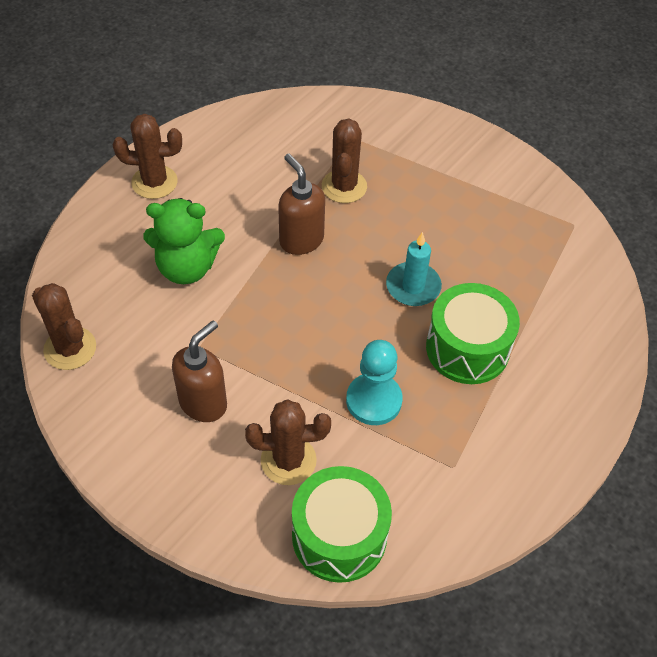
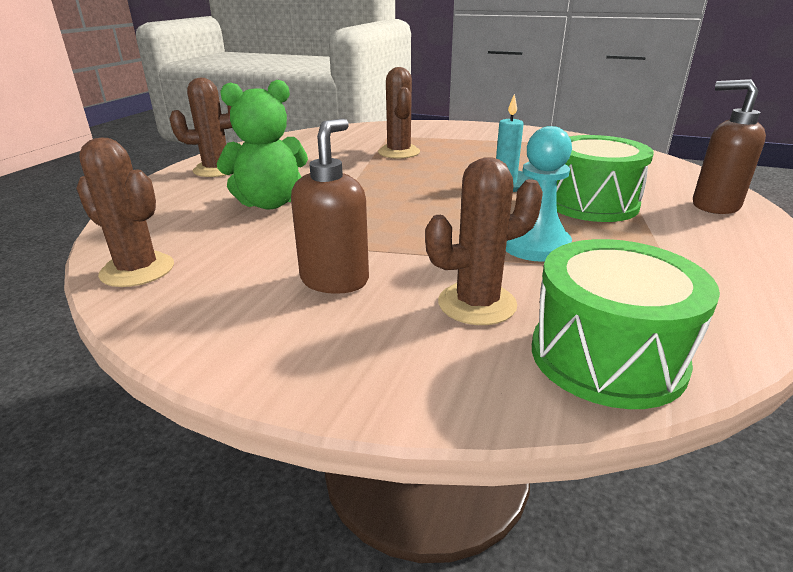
camera: 15 degrees left, 25 degrees down
brown soap dispenser [278,154,325,255] -> brown soap dispenser moved to [693,79,766,214]

